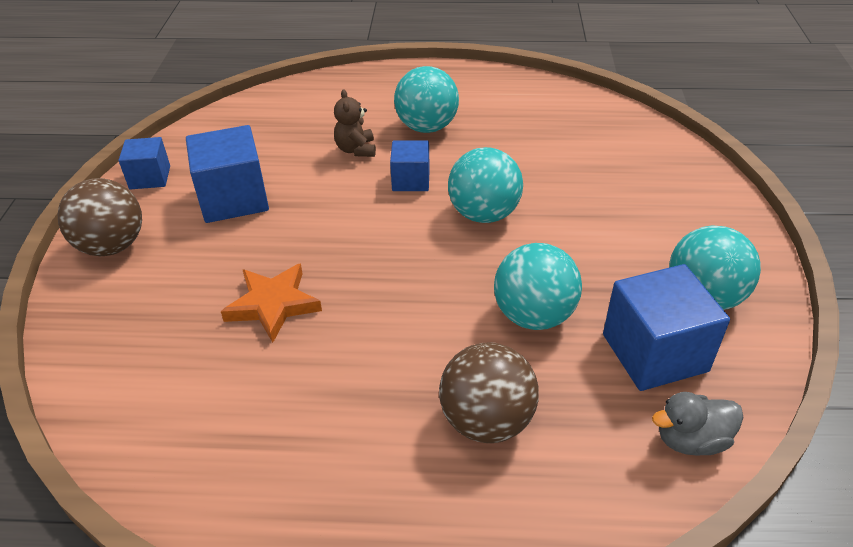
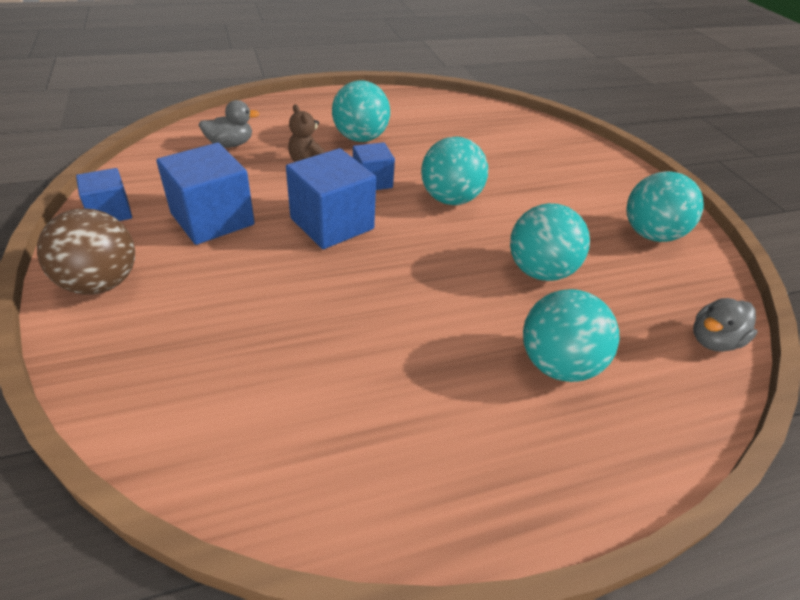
camera: 25 degrees left, 0 degrees up
orange star [221,263,322,343] -> none
brown ball [439,343,538,443] -> turquoise ball [523,289,619,382]
blue cube [603,264,730,391] -> blue cube moved to [286,148,376,249]
none -> grey duck [199,100,259,148]

